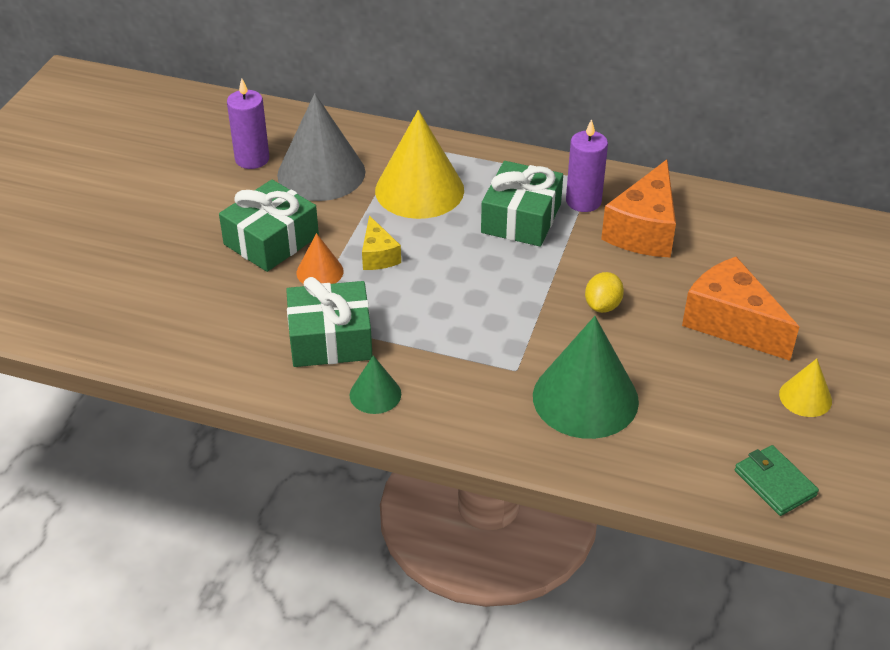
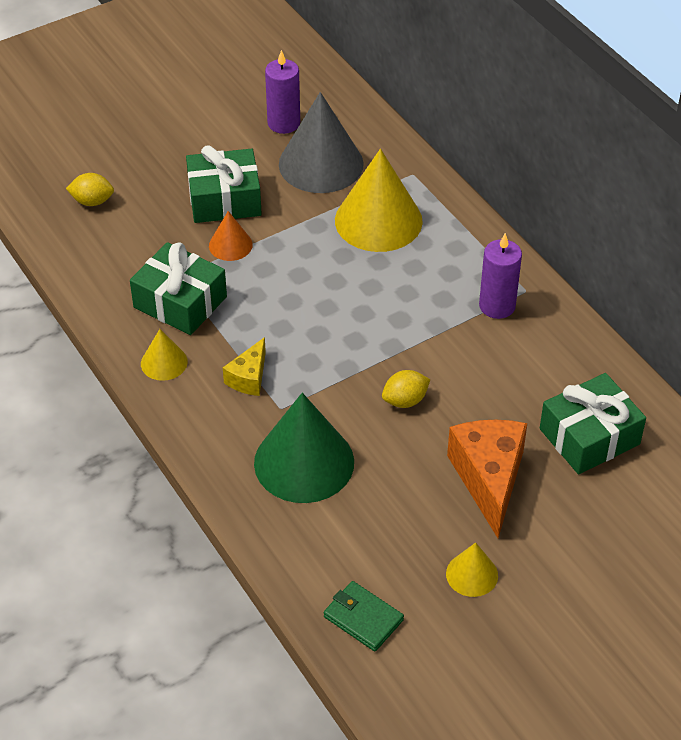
camera: 40 degrees right, 5 degrees up
green cone [350,355,401,414] -> yellow cone [141,329,188,381]
yellow cheese [362,216,401,270] -> yellow cheese moved to [223,337,266,396]
green gift [481,161,563,247] -> green gift moved to [540,373,646,474]
orange cheese [601,159,676,258] -> none
green wallet [735,445,819,516] -> green wallet turned 60 degrees counterclockwise [324,581,404,651]
none -> yellow lemon [66,173,114,206]

